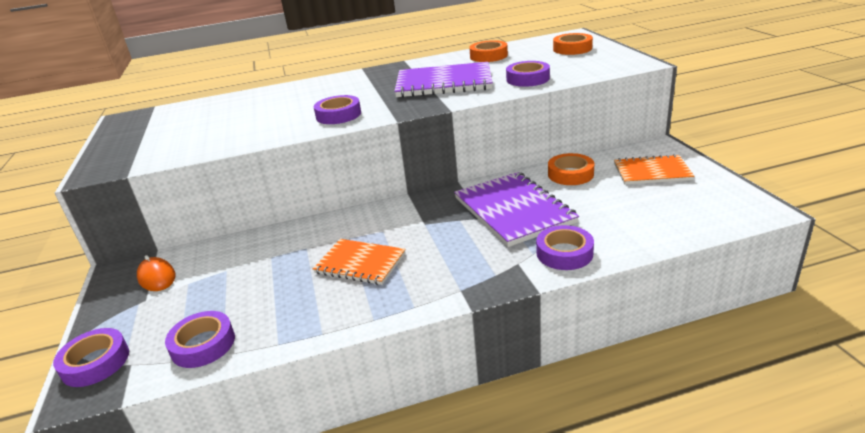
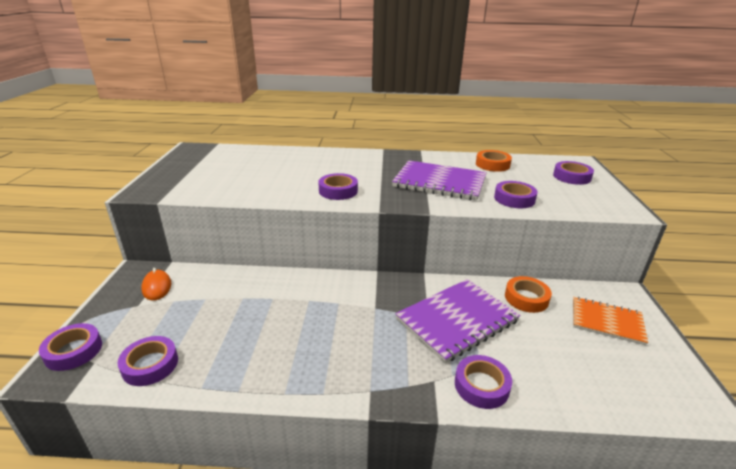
camera: 15 degrees right, 0 degrees up
orange notebook [313,239,406,285] -> none
purple notebook [454,172,579,247] -> purple notebook turned 60 degrees clockwise [395,279,520,363]
orange tape [553,33,593,55] -> purple tape [553,161,594,185]

